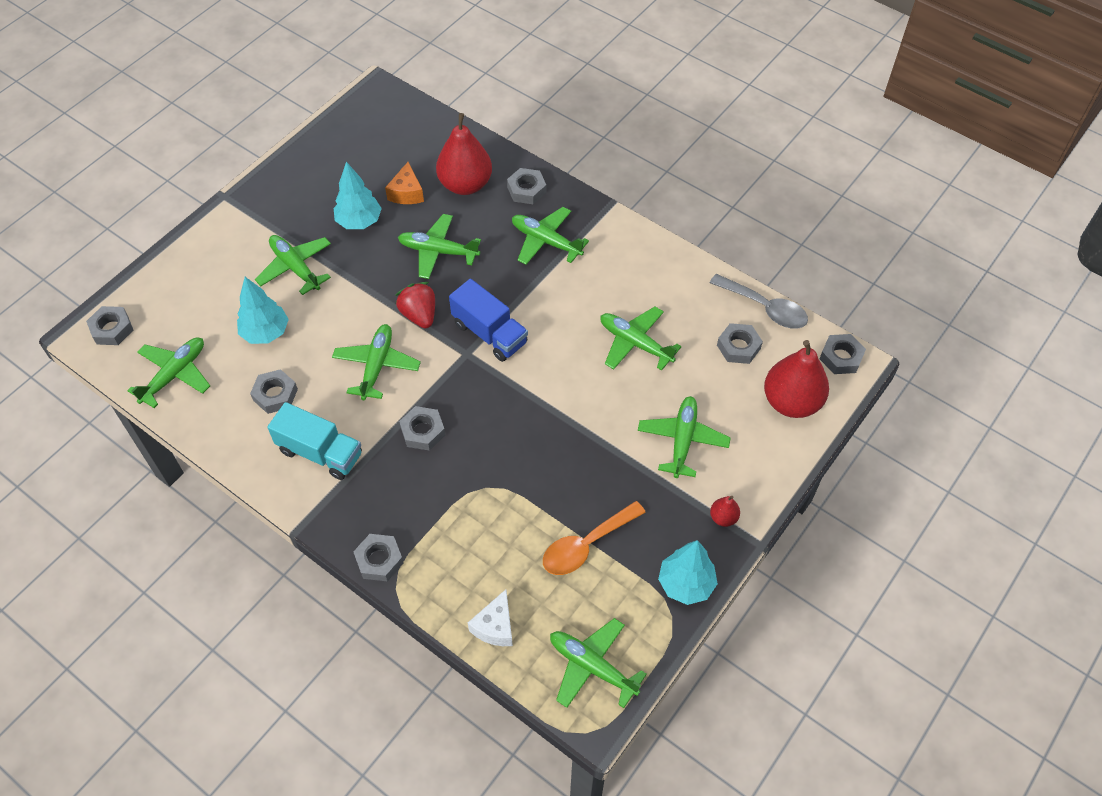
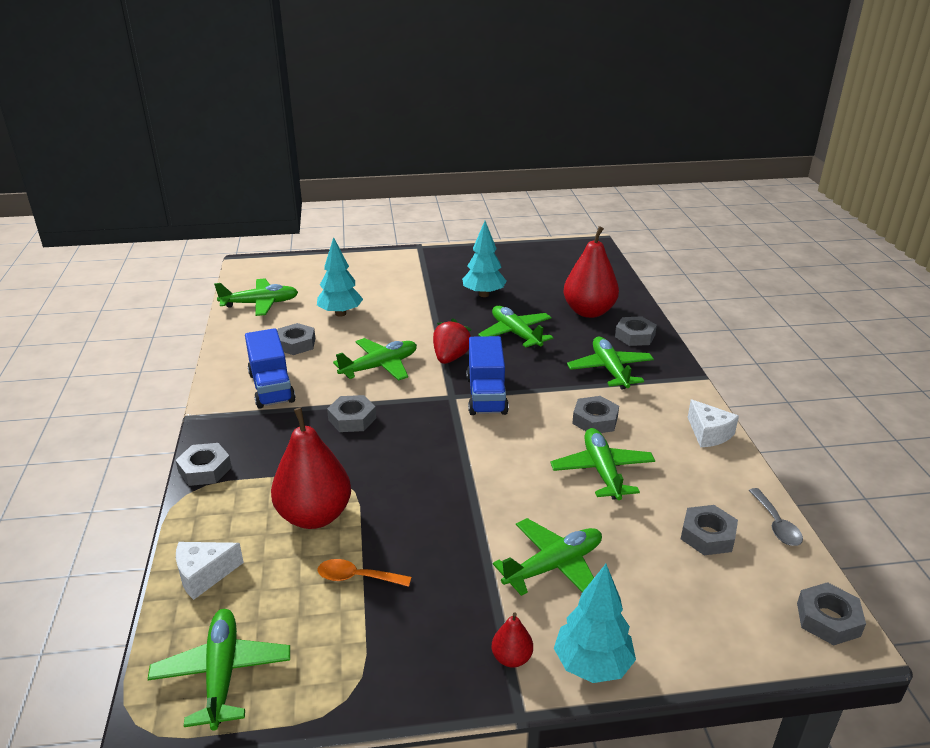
camera: 45 degrees right, 25 degrees down
grey nut [86,306,133,345] -> grey nut moved to [572,396,619,433]
green plane [255,235,331,295] -> none
turquoise truck [267,402,362,480] -> blue truck [245,328,296,409]
orange cheese [385,162,424,204] -> none
orange spoon [543,501,646,575] -> orange spoon [317,559,411,587], size x0.63
turquoise tree [658,540,718,605] -> turquoise tree moved to [554,564,636,683]
grey spoon [710,274,808,329] -> grey spoon [749,488,803,546], size x0.63
red pear [764,340,829,418] -> red pear moved to [271,407,351,529]
none -> white cheese [688,399,739,447]

